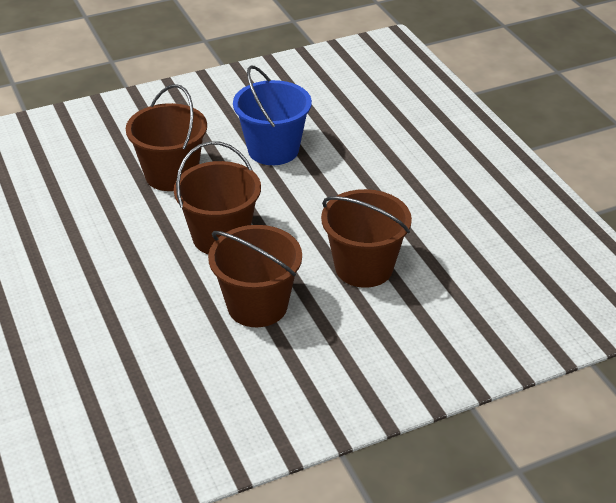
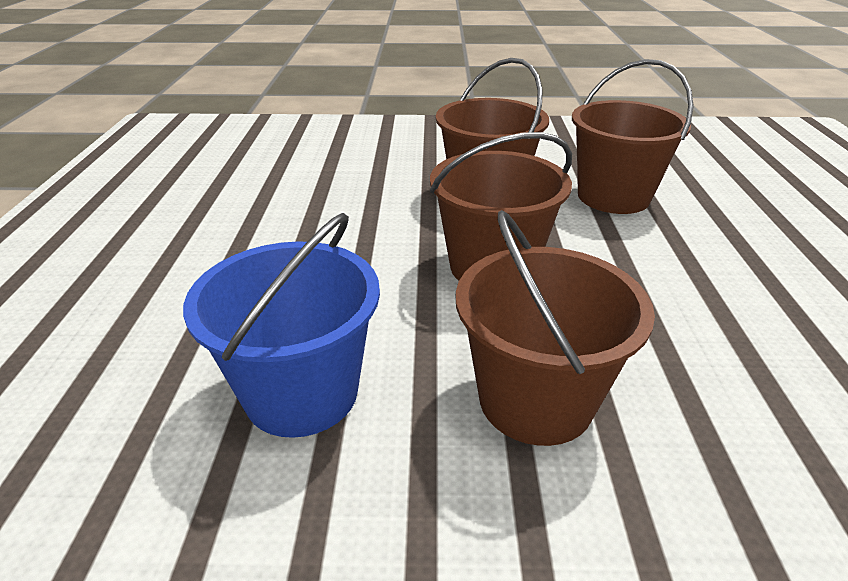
camera: 155 degrees left, 5 degrees down
brown bucket [321,189,412,288] -> brown bucket moved to [572,59,694,214]

